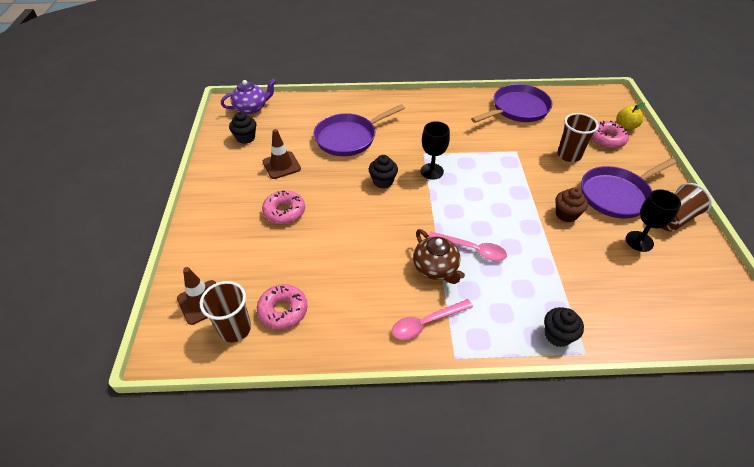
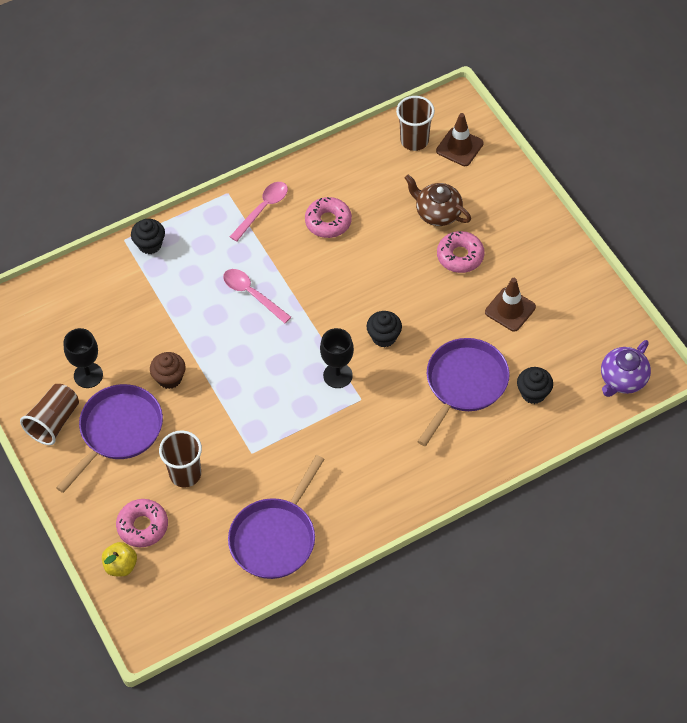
camera: 155 degrees right, 10 degrees up
black cupcake [229,112,257,144] -> black cupcake moved to [517,367,553,404]
pink donut [257,284,308,330] -> pink donut moved to [305,197,352,238]
brown teapot [413,229,465,284] -> brown teapot moved to [405,175,471,226]
pink spoon [428,232,507,261] -> pink spoon turned 45 degrees clockwise [223,269,291,323]

